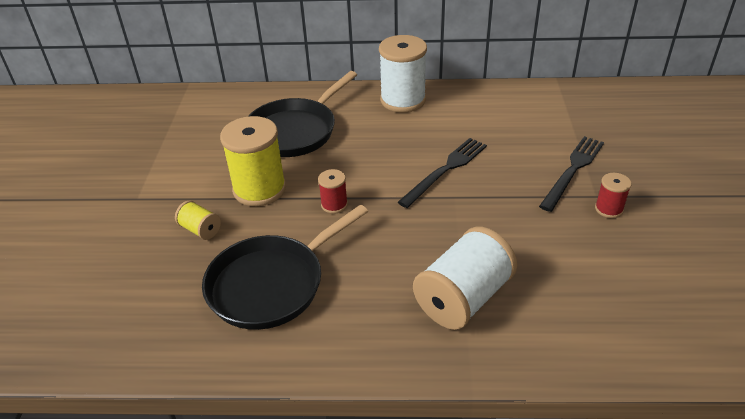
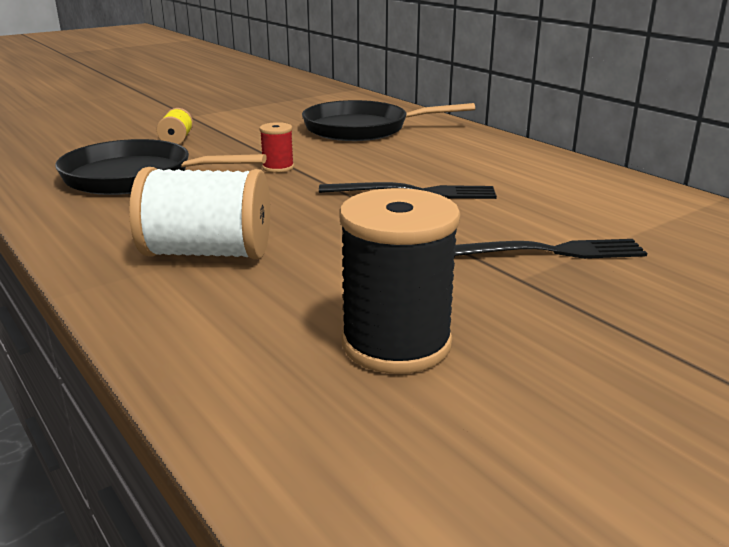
camera: 50 degrees right, 15 degrees down
yellow spool [220,116,286,206] -> none
white spool [379,35,427,112] -> none
red spool [595,173,631,218] -> none
none -> black spool [339,188,460,374]

